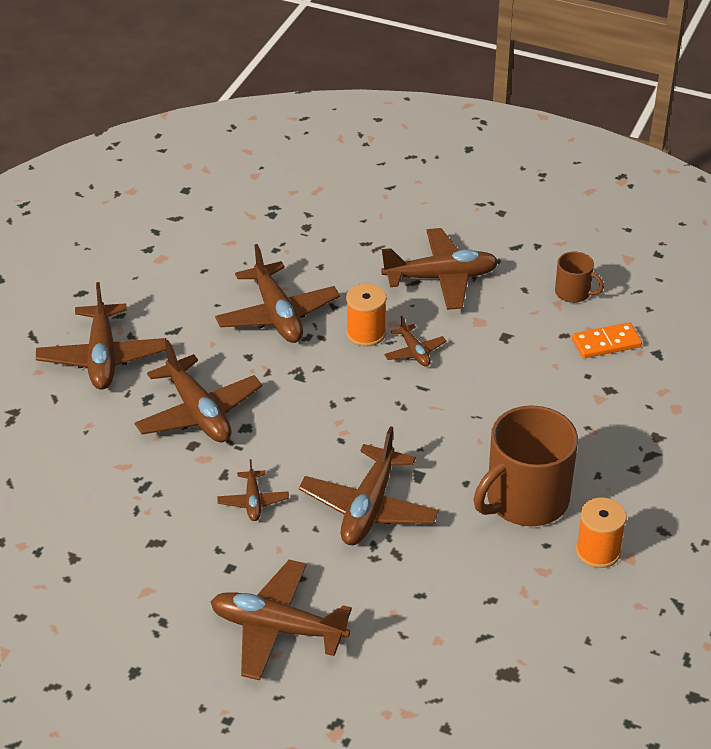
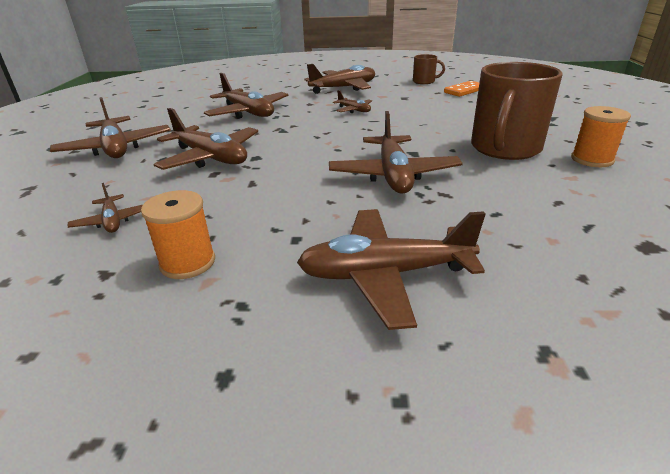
camera: 20 degrees left, 10 degrees down
brown plane [217,459,289,521] -> brown plane moved to [68,183,142,233]
orange spool [346,284,387,347] -> orange spool moved to [141,190,215,279]

